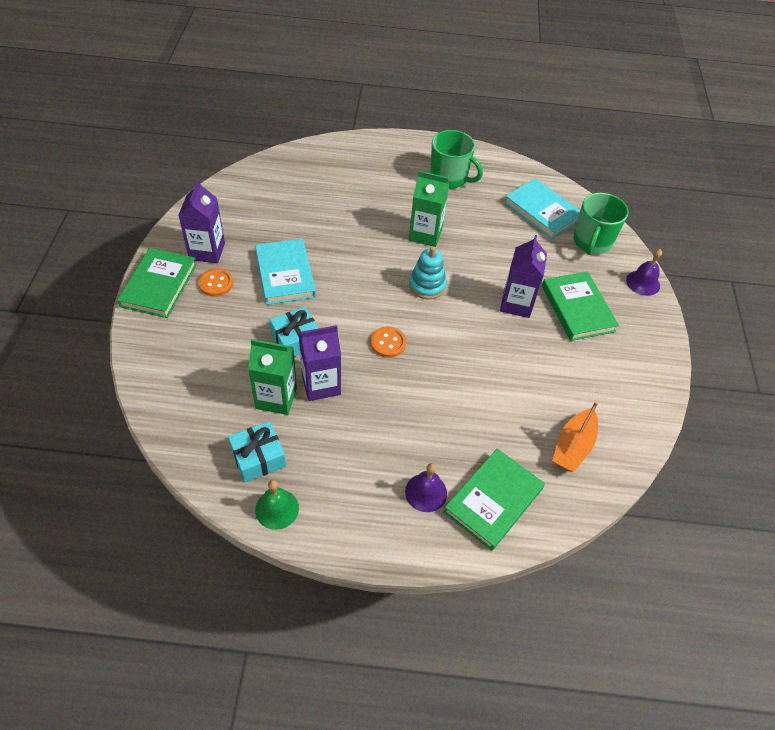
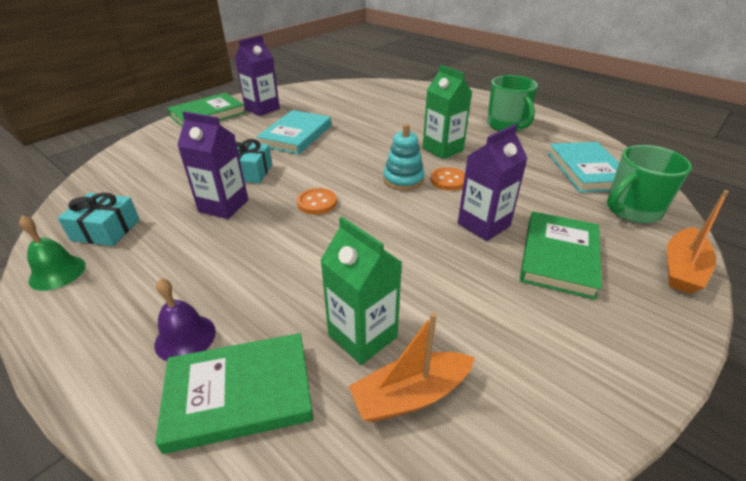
camera: 40 degrees right, 15 degrees down
orange button [198,268,234,297] -> orange button moved to [430,167,465,191]
green carton [248,339,297,415] -> green carton moved to [320,217,402,365]
purple bell [626,249,662,296] -> orange boat [667,190,729,293]

